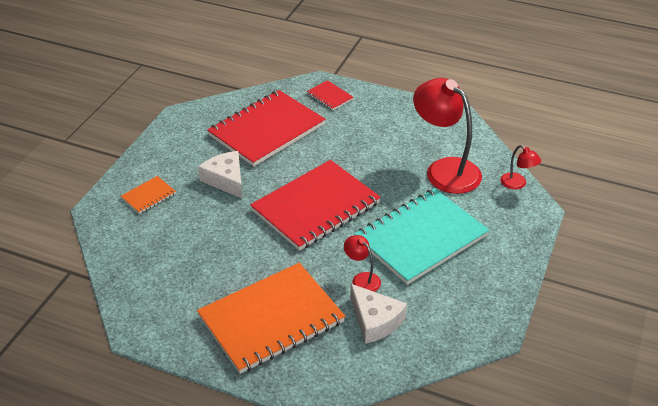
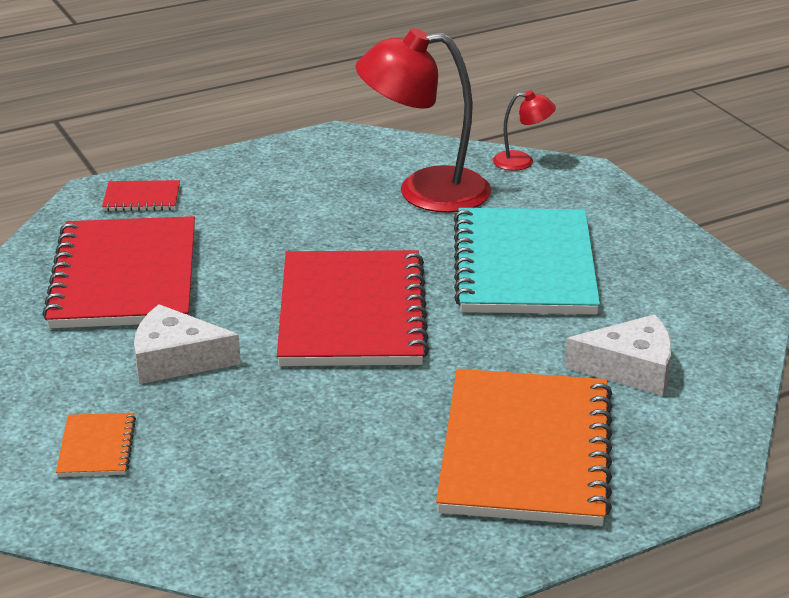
camera: 50 degrees left, 10 degrees down
red lamp [344,235,381,292] -> none

